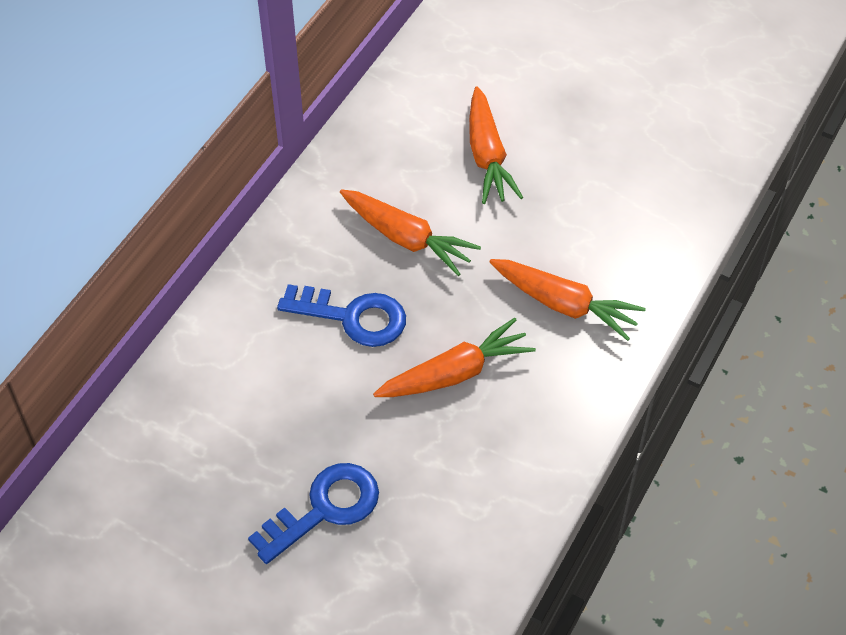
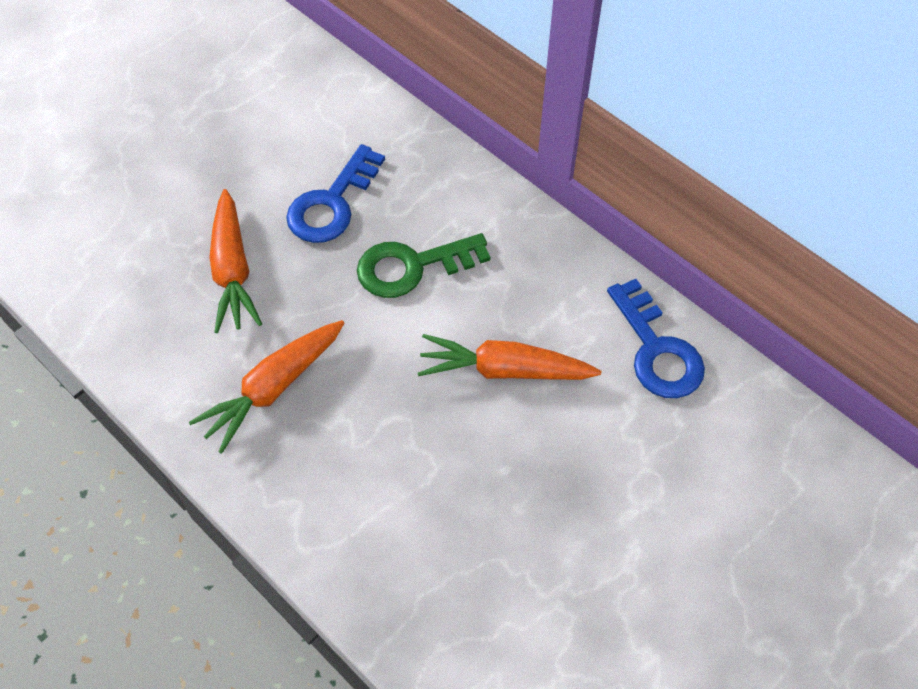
camera: 105 degrees right, 5 degrees up
blue key [248,463,379,564] -> blue key moved to [607,279,705,398]
orange carrot [340,189,481,276] -> green key [357,233,490,298]

